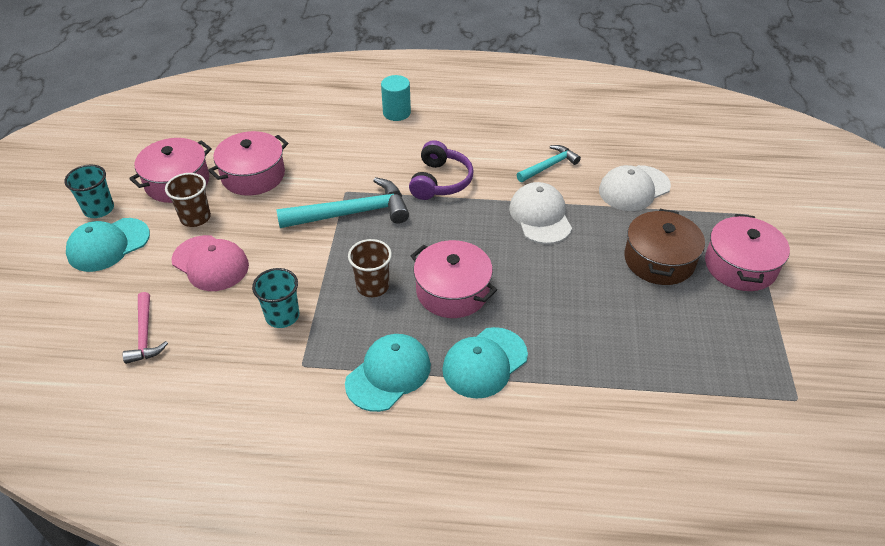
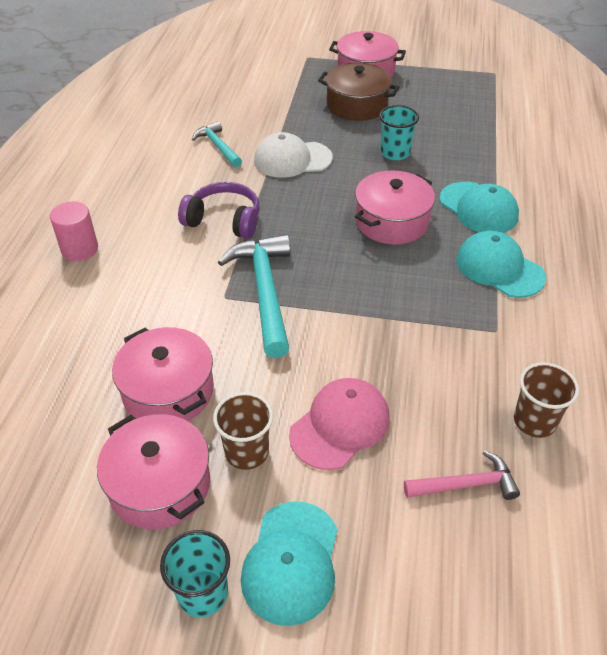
camera: 85 degrees left, 0 degrees up
turquoise cap [66,218,150,272] -> turquoise cap turned 45 degrees clockwise [241,501,337,626]
turquoise cup [252,268,299,328] -> turquoise cup moved to [379,105,419,160]
brown cup [348,239,392,297] -> brown cup moved to [514,362,579,438]
turquoise cylinder [381,75,411,121] -> pink cylinder [50,202,98,261]
white cap [599,165,671,211] -> none

